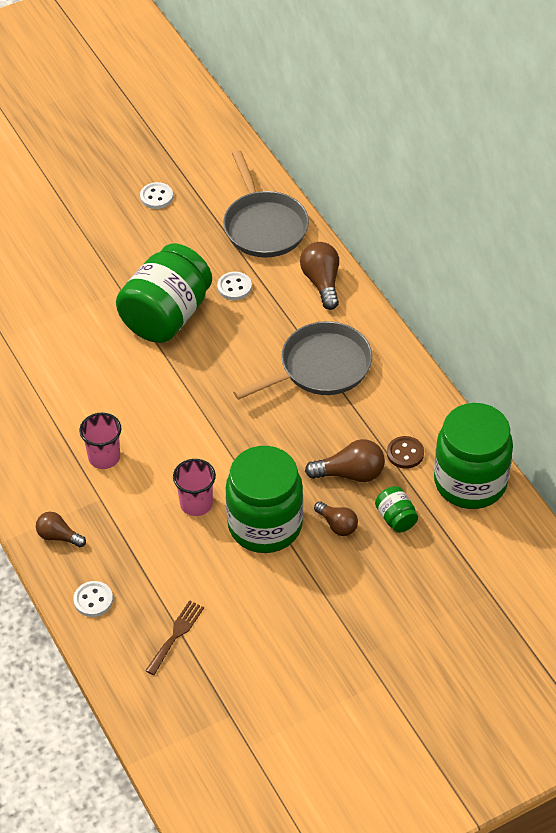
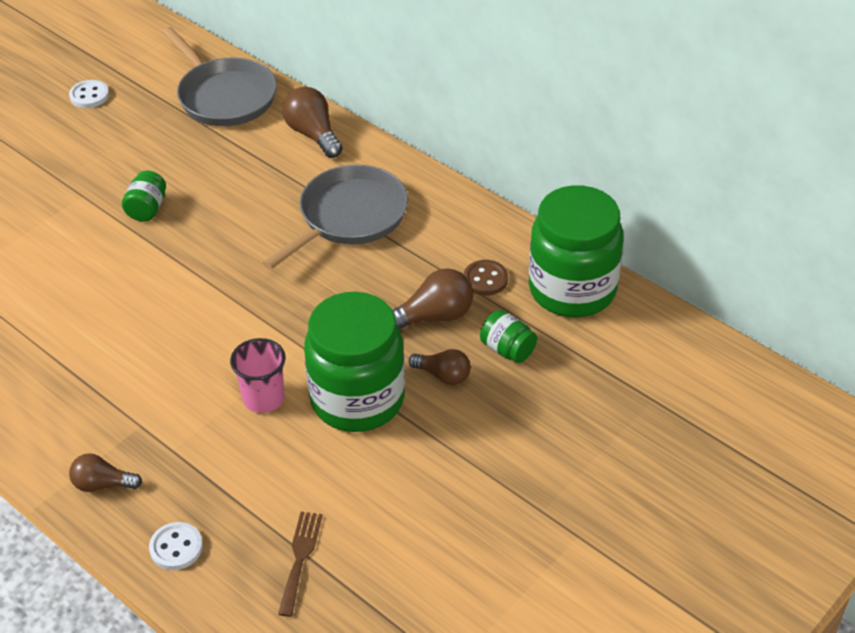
camera: 20 degrees left, 5 degrees down
pink cup [79,413,121,469] -> none
green jar [116,243,212,343] -> green jar [122,171,166,221], size x0.42
white button [217,272,252,300] -> none

